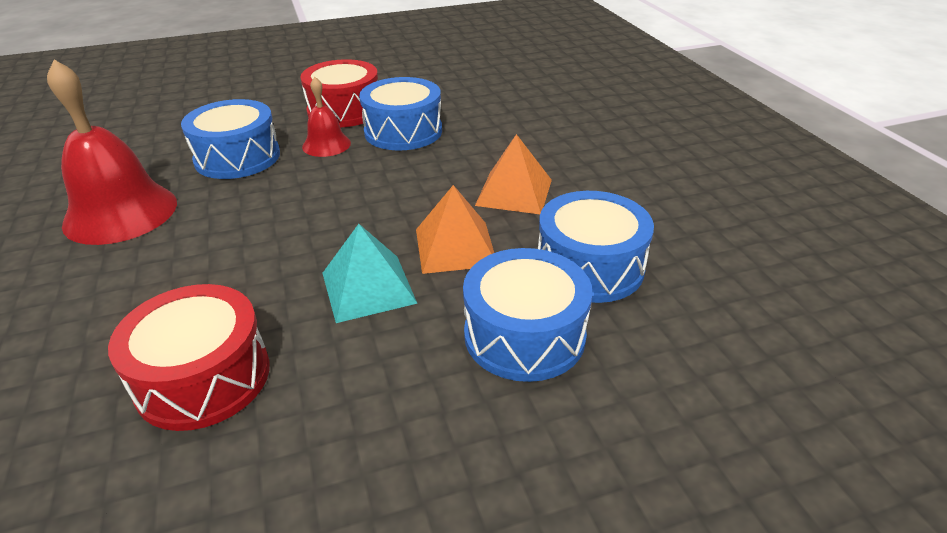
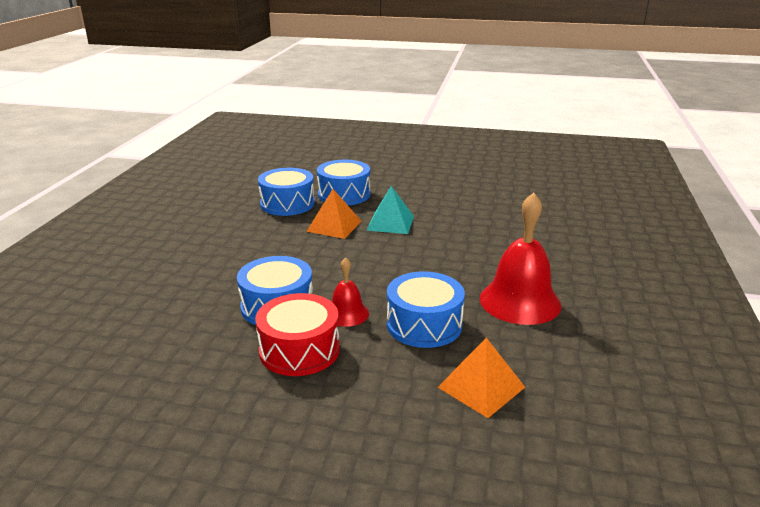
camera: 150 degrees left, 10 degrees down
red drum [108,284,270,431] -> none
orange pyramid [475,134,552,214] -> orange pyramid moved to [438,338,525,418]

